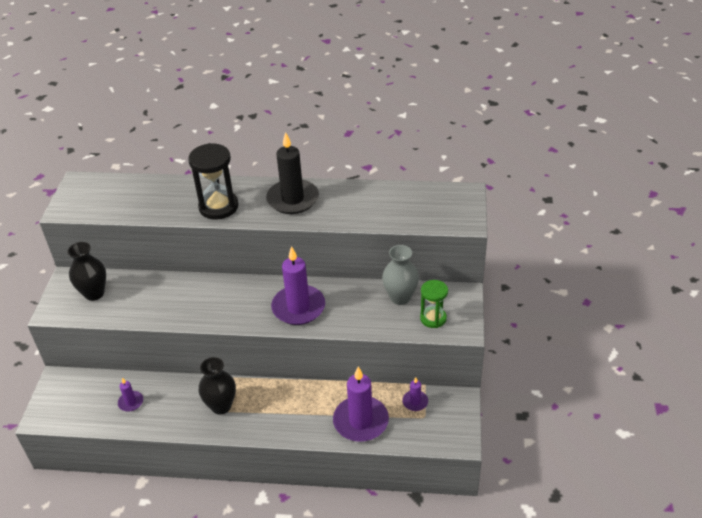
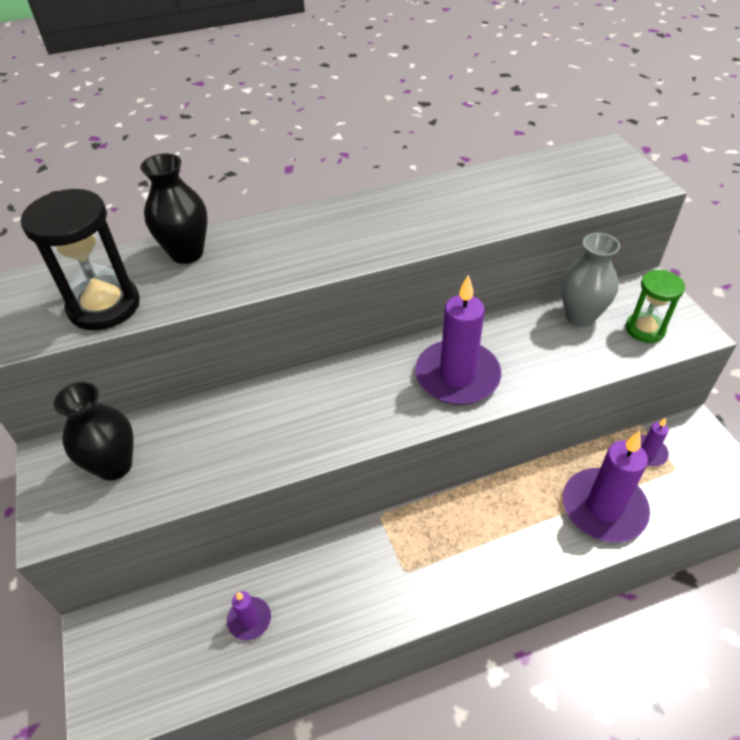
camera: 25 degrees left, 5 degrees up
black hourglass [188,143,238,219] -> black hourglass moved to [21,189,140,330]
black vase [199,357,236,414] -> black vase moved to [140,153,208,264]
black candle [266,132,319,214] -> none

